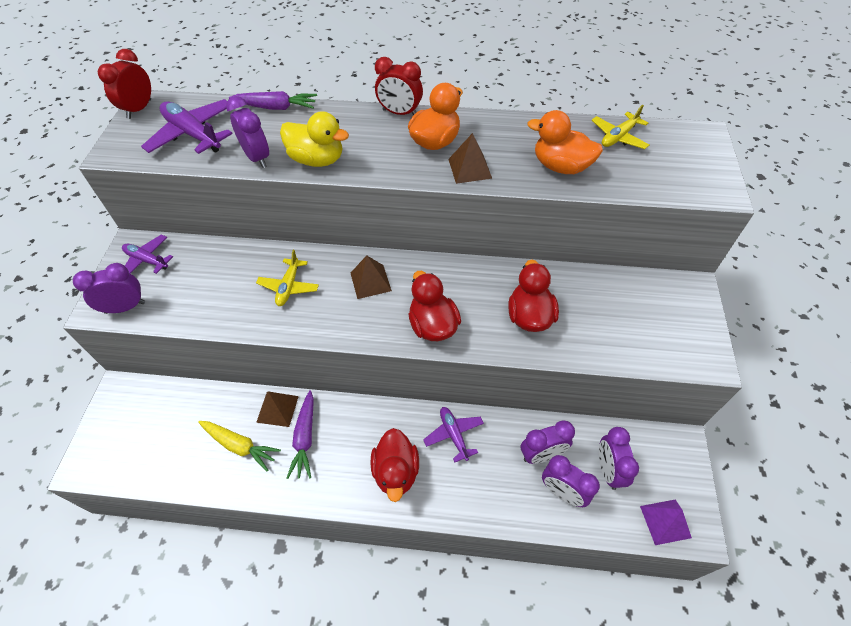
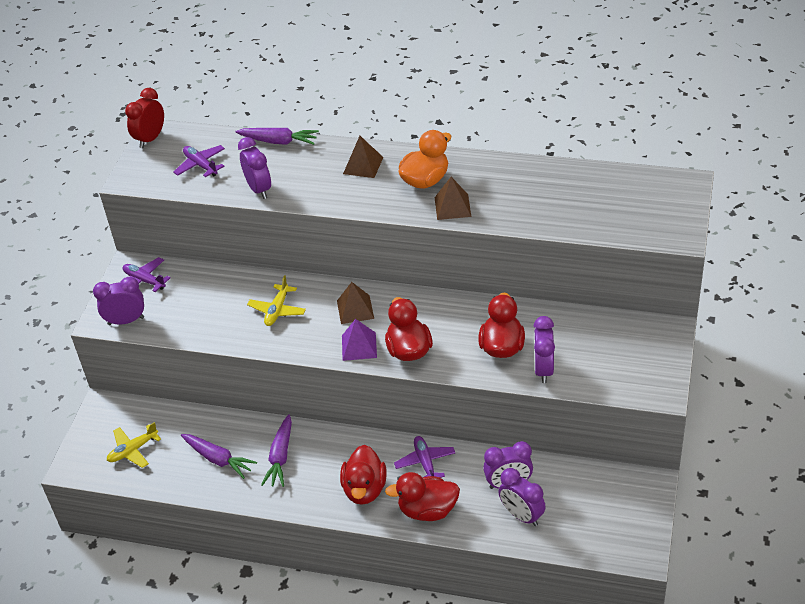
camera: 10 degrees right, 10 degrees down
purple plane [141,99,233,154] -> purple plane [173,145,225,177], size x0.63
yellow carrot [198,421,281,471] -> purple carrot [181,434,257,479]
brown pyramid [256,391,299,427] -> brown pyramid moved to [343,136,383,178]
yellow duck [280,111,349,167] -> none
red clock [375,57,423,115] -> none
orange duck [527,110,603,174] -> none
yellow plane [592,105,649,149] -> yellow plane moved to [107,422,161,468]
purple clock [599,427,639,490] -> purple clock moved to [534,316,555,383]
purple pyramid [640,500,692,545] -> purple pyramid moved to [342,319,377,361]
none -> red duck [385,472,460,521]

